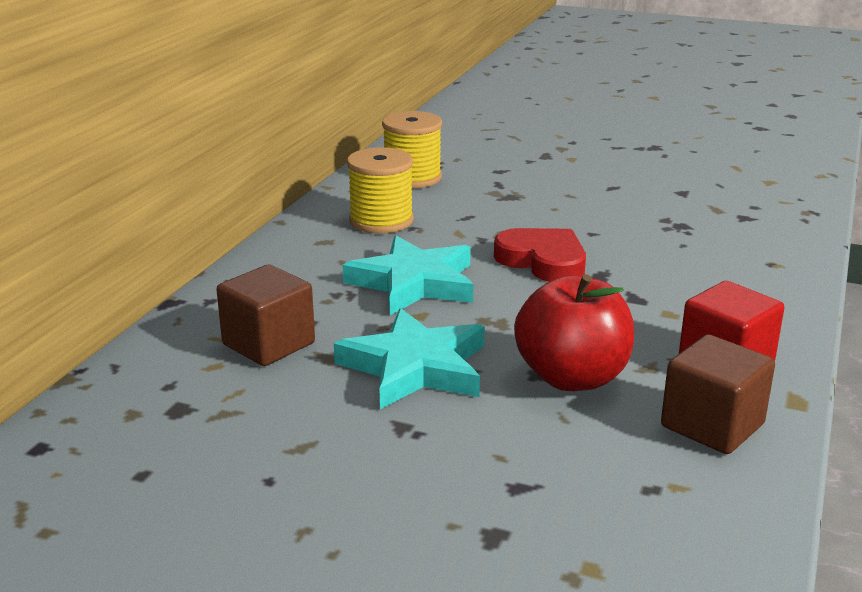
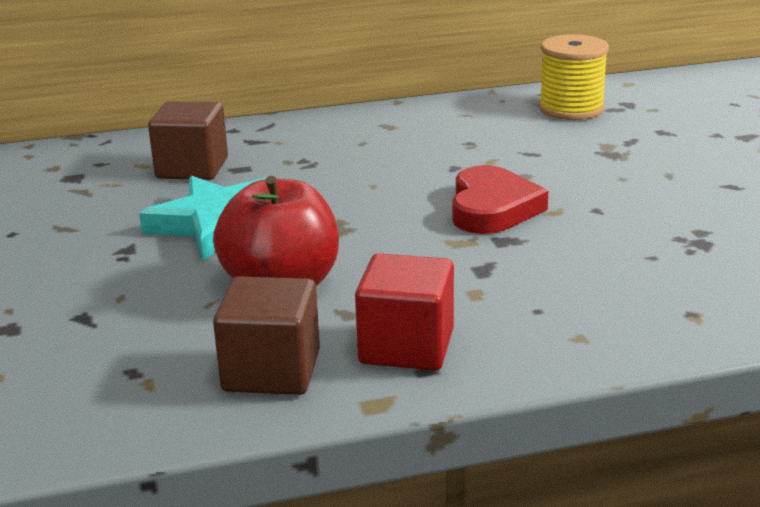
camera: 55 degrees right, 0 degrees up
turquoise star [343,236,473,315] -> none
yellow spool [347,147,414,233] -> none

